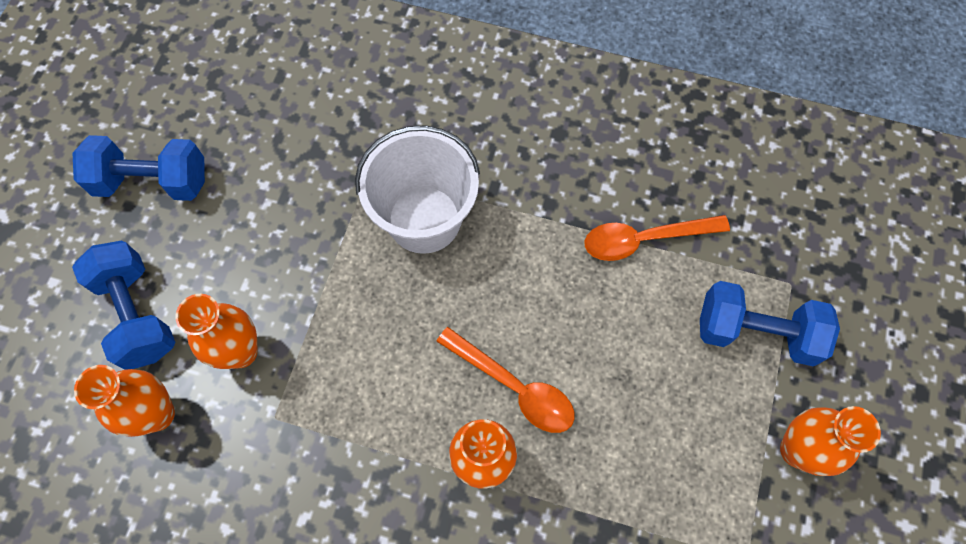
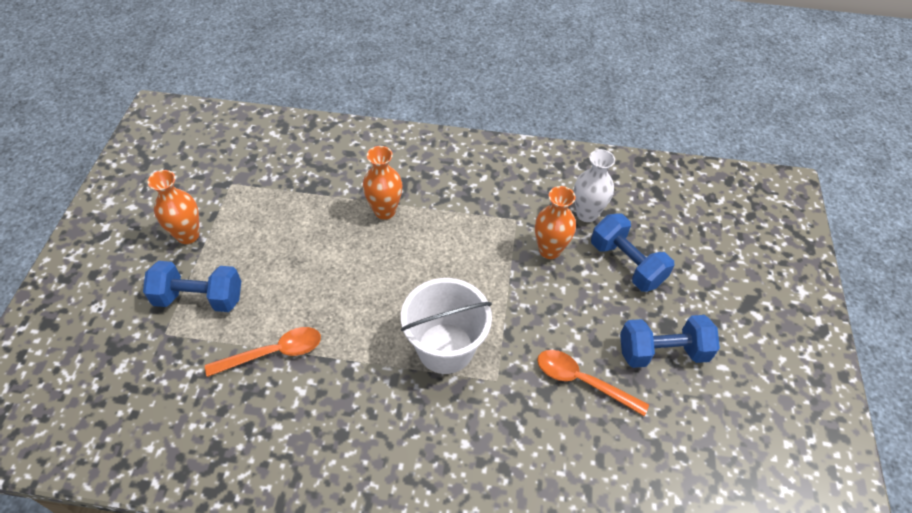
camera: 170 degrees right, 15 degrees down
orange vase [74,365,175,437] -> white vase [574,149,615,222]
orange spoon [436,327,575,433] -> orange spoon moved to [537,350,649,416]

